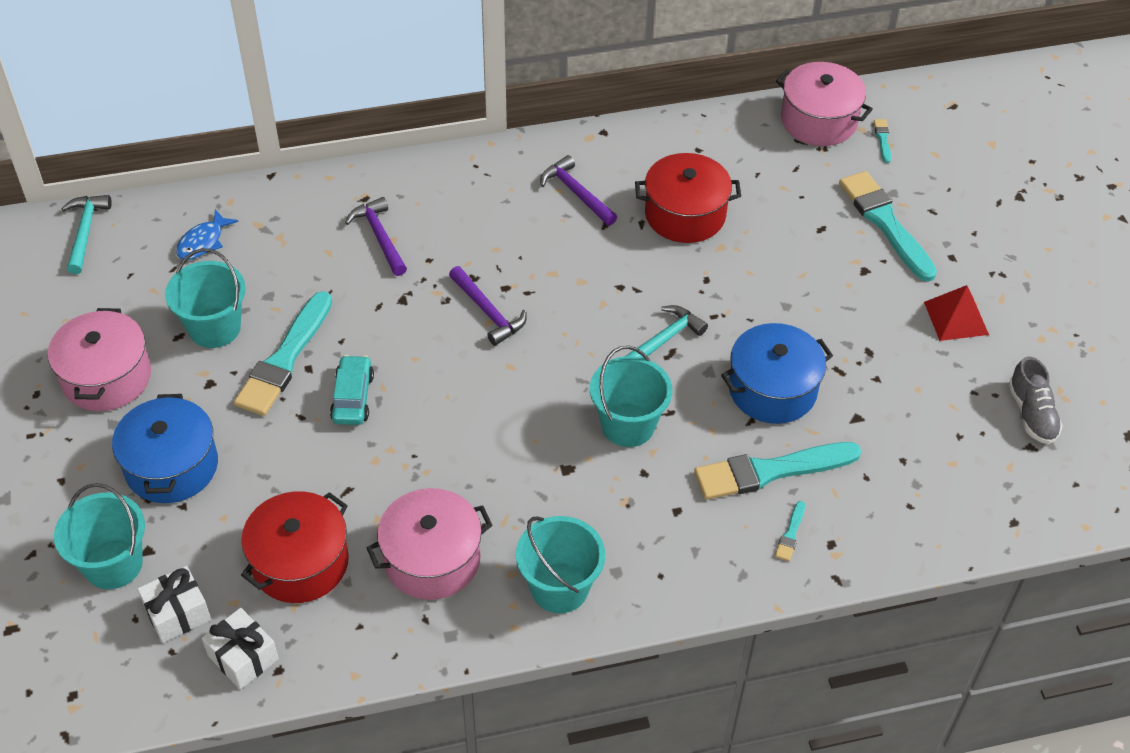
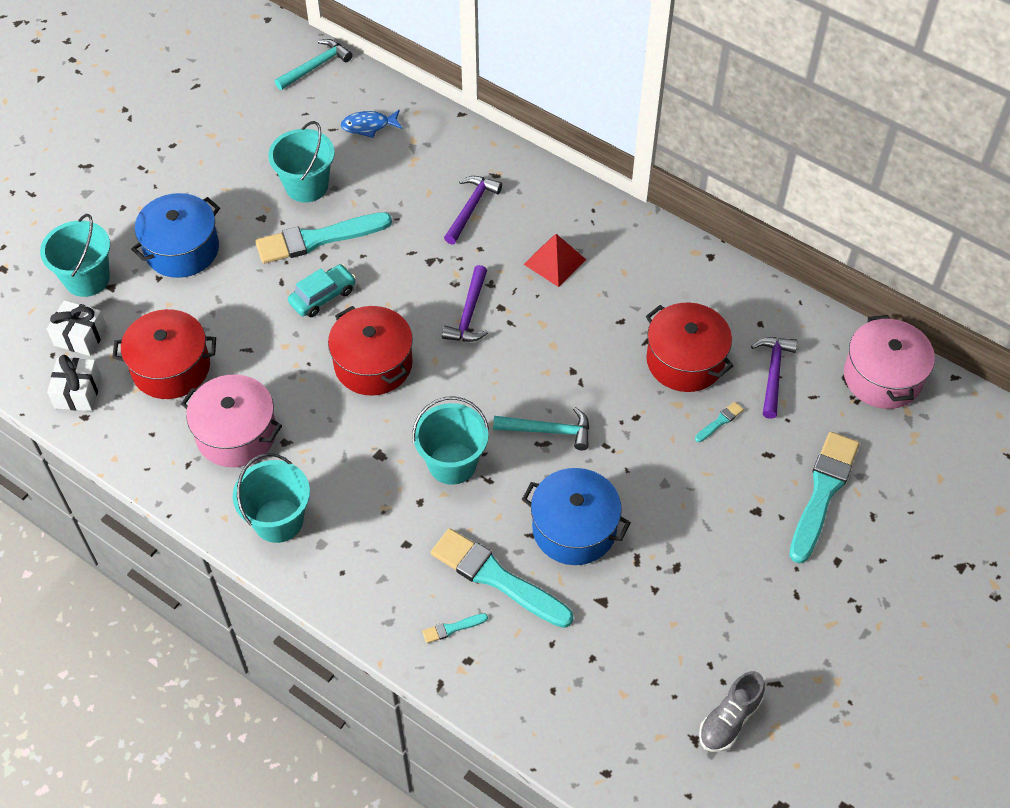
camera: 50 degrees right, 5 degrees up
pink pot [48,308,151,411] -> none
purple hammer [540,155,617,226] -> purple hammer moved to [751,337,797,419]
turquoise brush [874,119,891,163] -> turquoise brush moved to [695,402,744,442]
red pyramid [924,285,989,341] -> red pyramid moved to [524,234,586,287]
none -> red pot [328,306,413,396]

